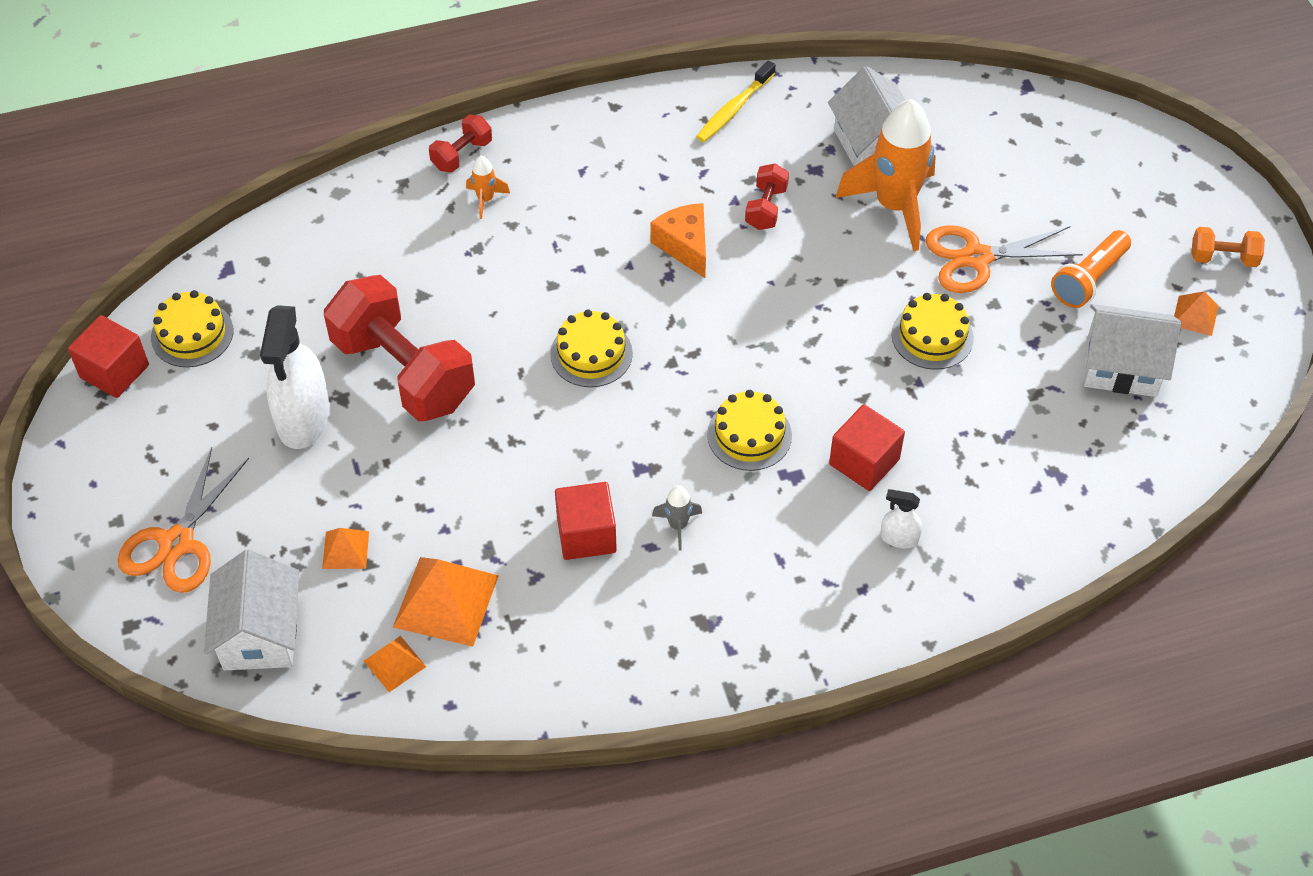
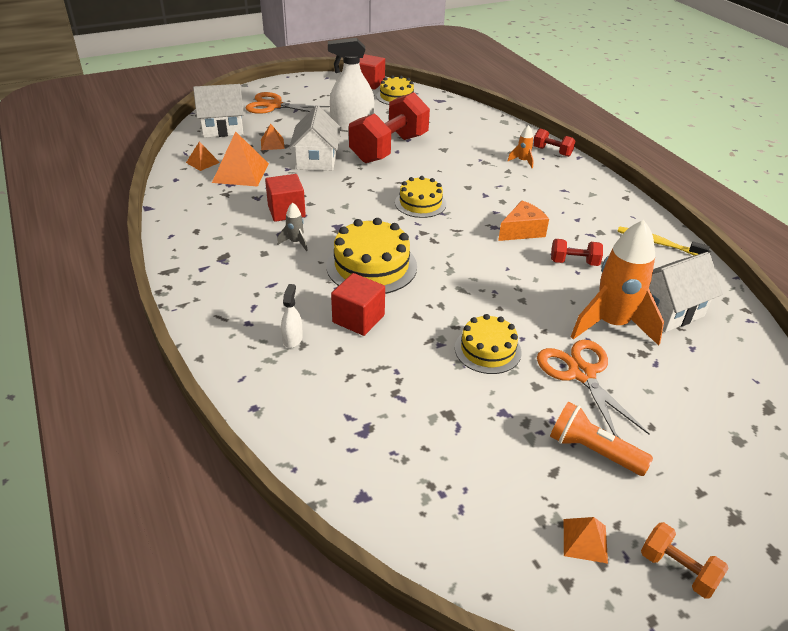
camera: 80 degrees right, 15 degrees down
yellow cake [707,390,792,471] -> yellow cake [326,218,417,294], size x1.55
white house [1084,304,1181,397] -> white house moved to [289,105,341,171]
orange dumbbell [1191,227,1265,267] -> orange dumbbell turned 45 degrees counterclockwise [641,522,729,599]

